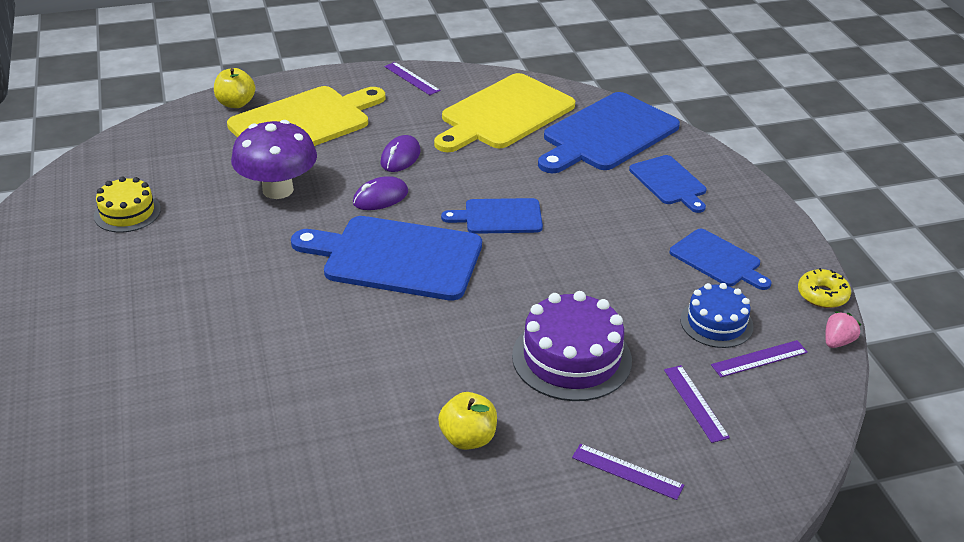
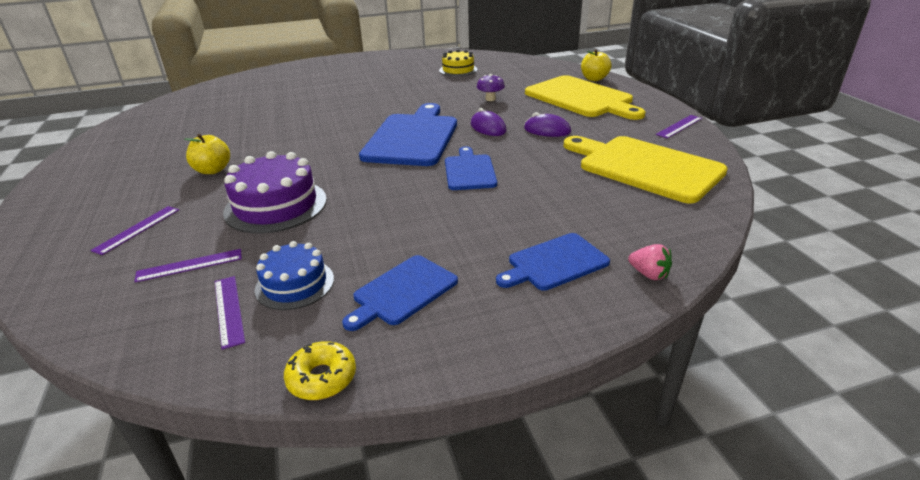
camera: 90 degrees right, 5 degrees down
purple mushroom [231,120,317,199] -> purple mushroom [477,74,505,101], size x0.48
blue cutting board [538,92,680,173] -> none
pink strawberry [825,311,861,348] -> pink strawberry moved to [628,244,672,280]

